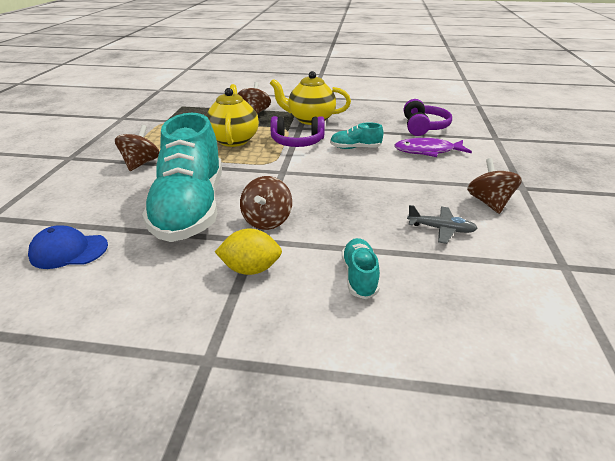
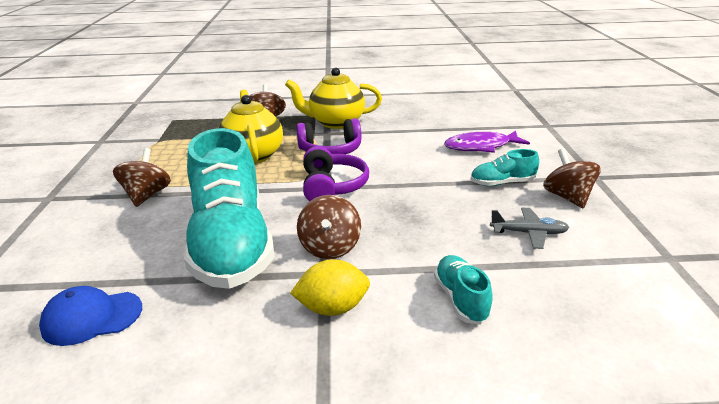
camera: 10 degrees left, 5 degrees down
turquoise shoe [330,123,384,149] -> turquoise shoe moved to [470,149,539,186]
purple headphones [404,99,452,136] -> purple headphones moved to [303,146,369,201]

